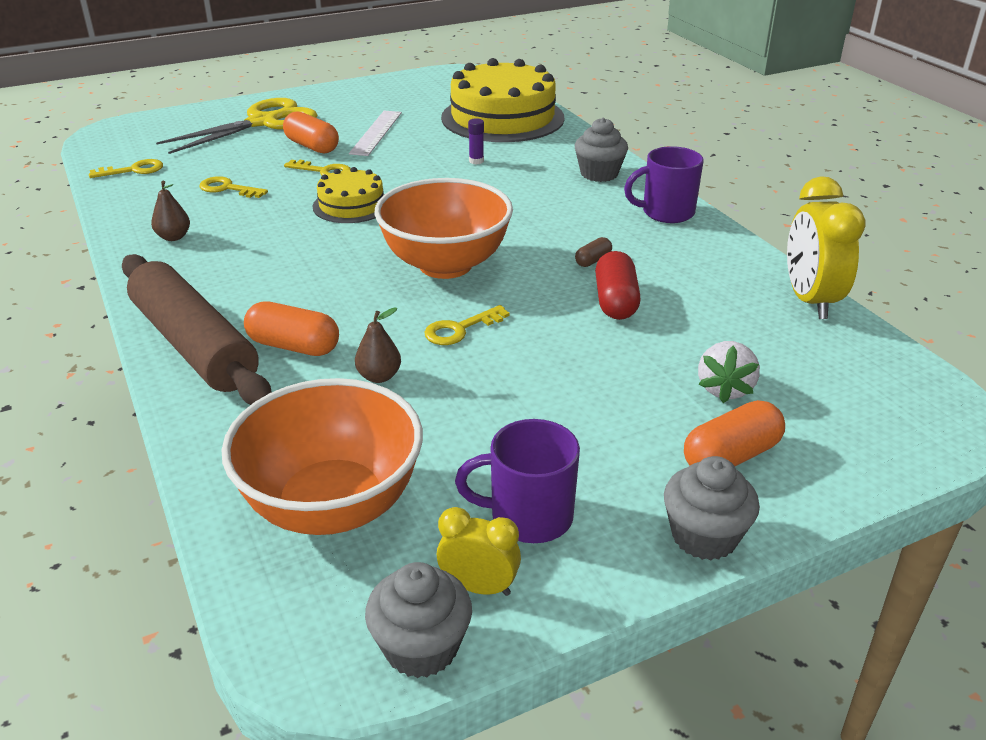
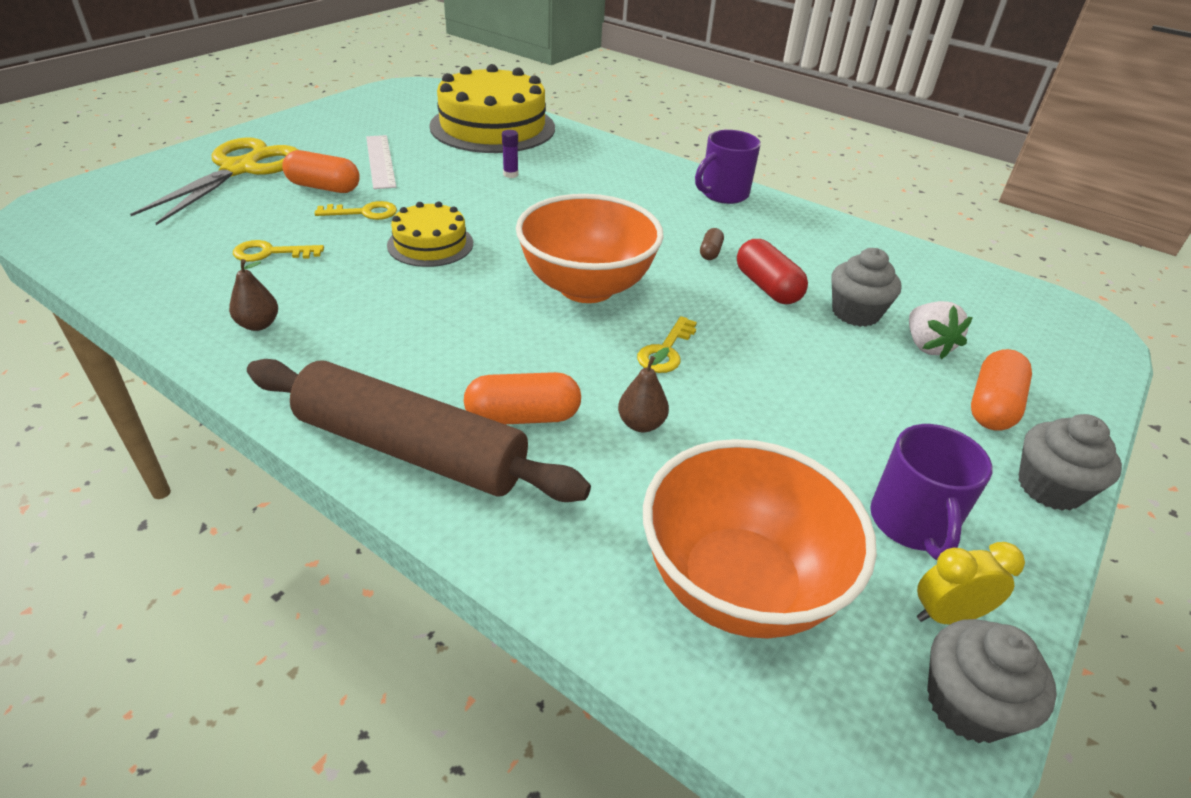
camera: 30 degrees left, 5 degrees up
yellow key [89,159,163,178] -> none
purple mug [455,419,580,543] -> purple mug turned 60 degrees counterclockwise [870,424,993,560]
grey cupcake [574,118,628,182] -> grey cupcake moved to [831,248,902,327]
yellow clock [787,176,865,319] -> none

